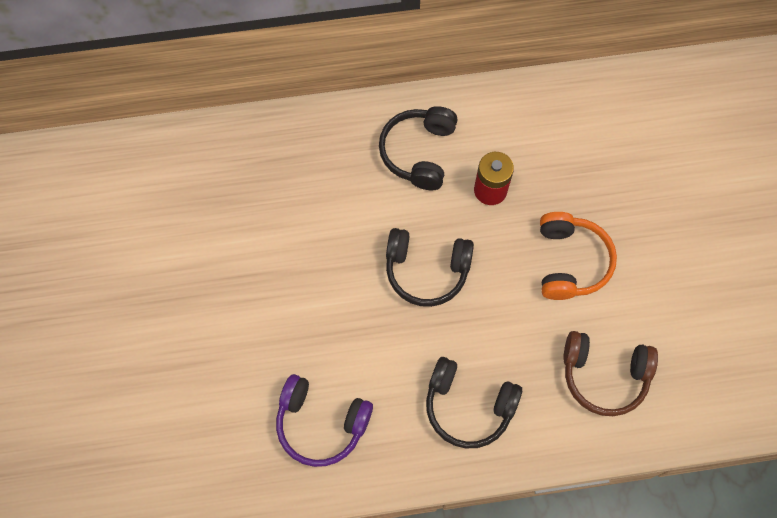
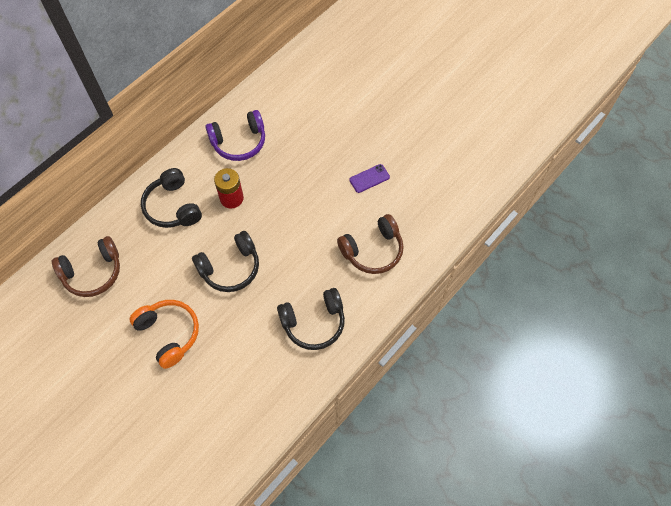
camera: 40 degrees left, 5 degrees down
purple headphones [276,374,373,467] -> purple headphones moved to [205,110,265,161]
orange headphones [540,212,617,300] -> orange headphones moved to [129,300,199,369]
none -> brown headphones [52,236,120,297]
none -> purple phone [349,164,390,193]

